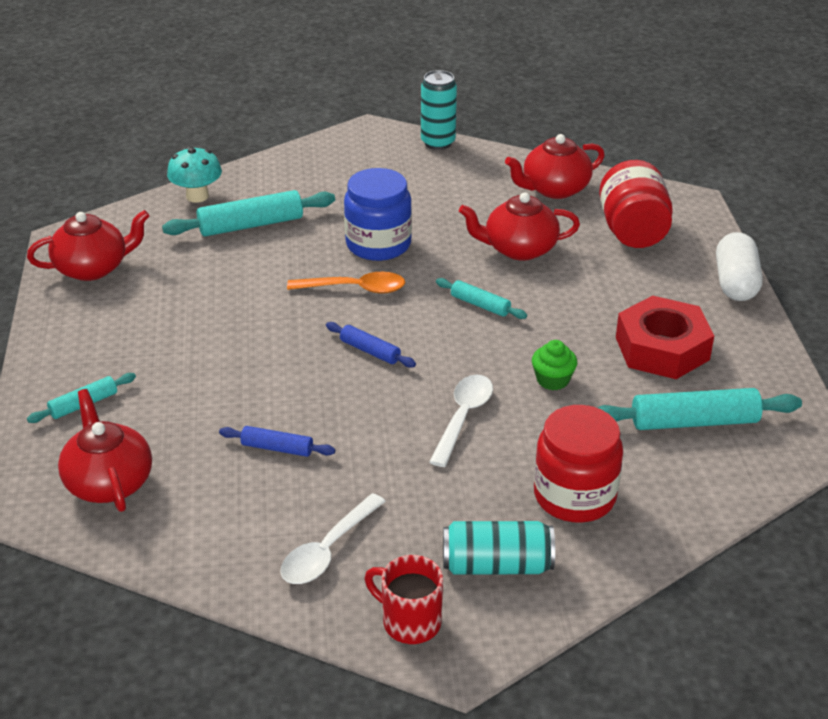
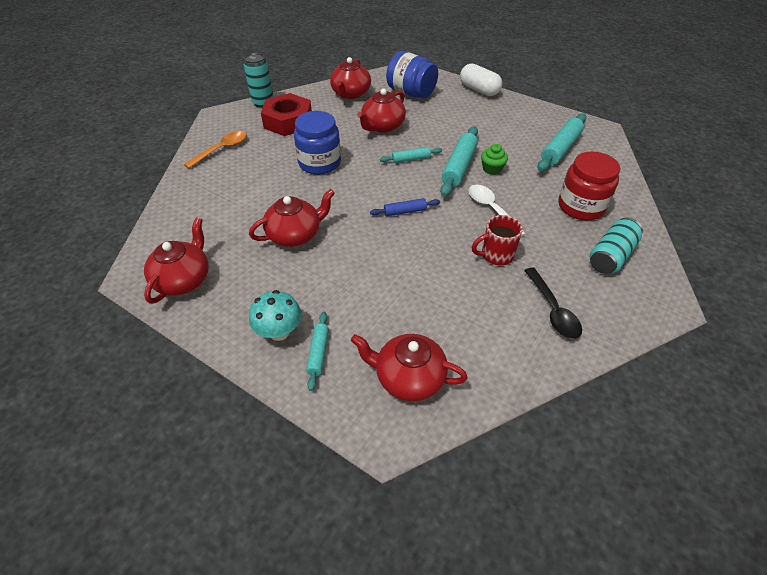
camera: 50 degrees left, 10 degrees up
turquoise rolling pin [162,190,335,236] -> turquoise rolling pin moved to [440,126,478,197]
turquoise mushroom [167,146,222,203] -> turquoise mushroom moved to [249,290,301,341]
blue rolling pin [219,426,335,457] -> none
white spoon [280,493,386,584] -> black spoon [524,268,582,339]
orange spoon [287,272,405,294] -> orange spoon moved to [184,131,247,168]
red mug [365,555,443,644] -> red mug moved to [472,215,523,265]
red jar [599,160,673,248] -> blue jar [386,51,438,98]
red nut [616,295,714,379] -> red nut moved to [261,93,312,136]
none -> red teapot [249,189,335,247]

